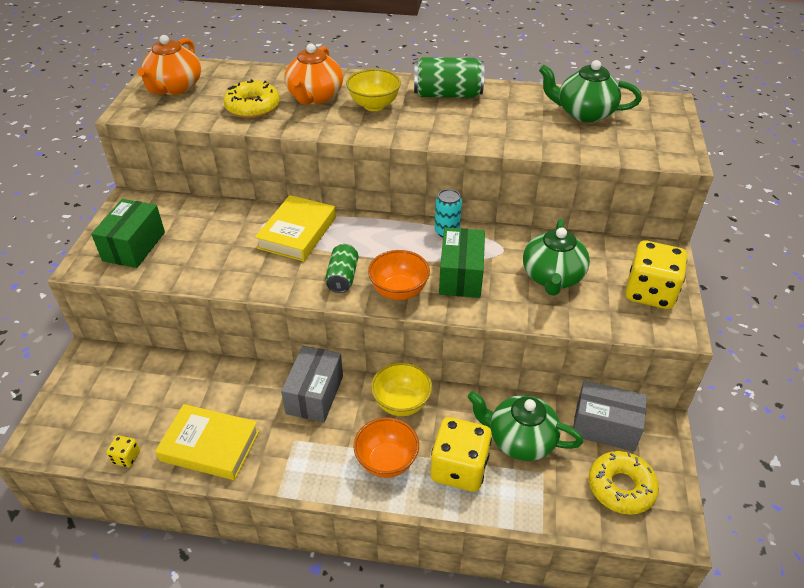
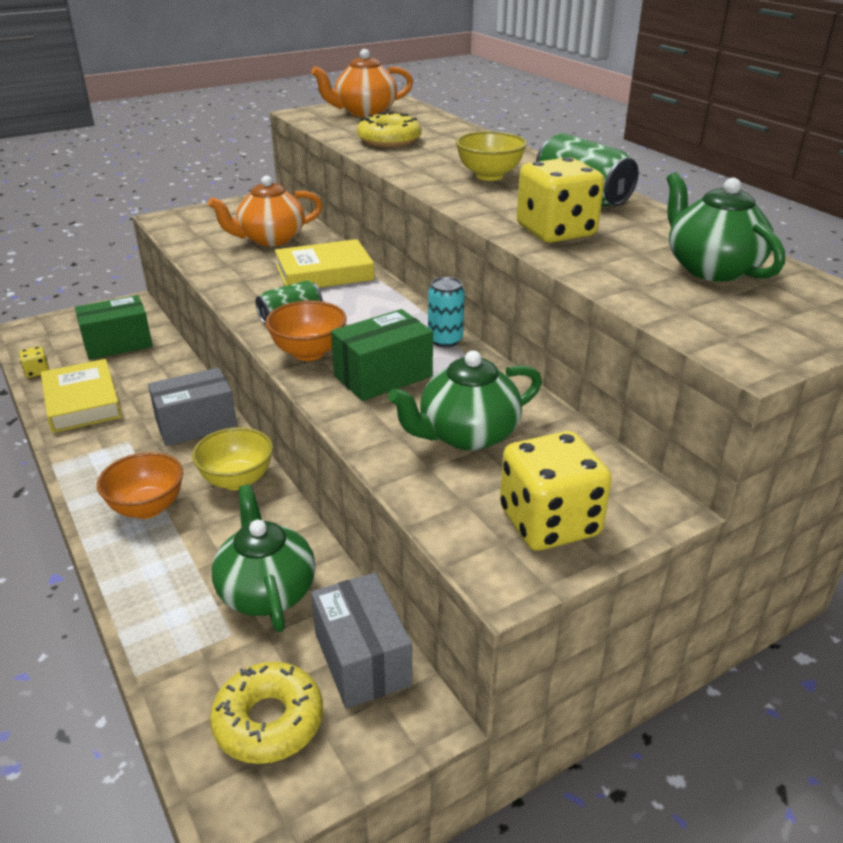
camera: 50 degrees right, 10 degrees down
green box [91,199,165,268] -> green box moved to [75,295,153,360]
orange teapot [285,44,343,104] -> orange teapot moved to [208,176,323,246]
yellow dice [431,417,492,492] -> yellow dice moved to [517,157,604,243]

